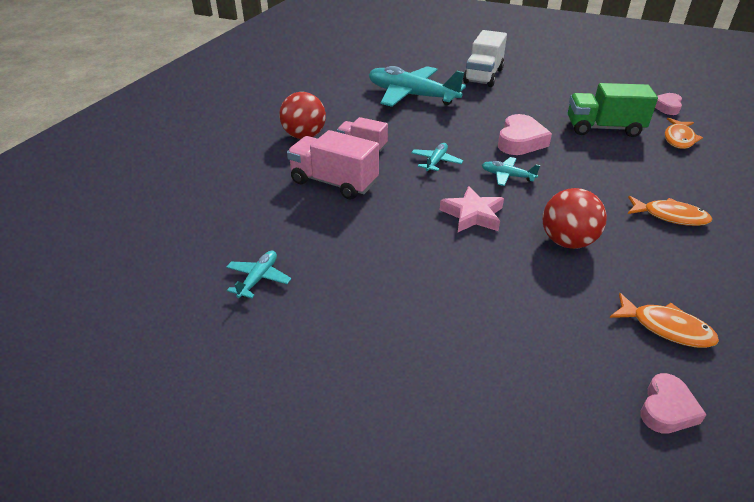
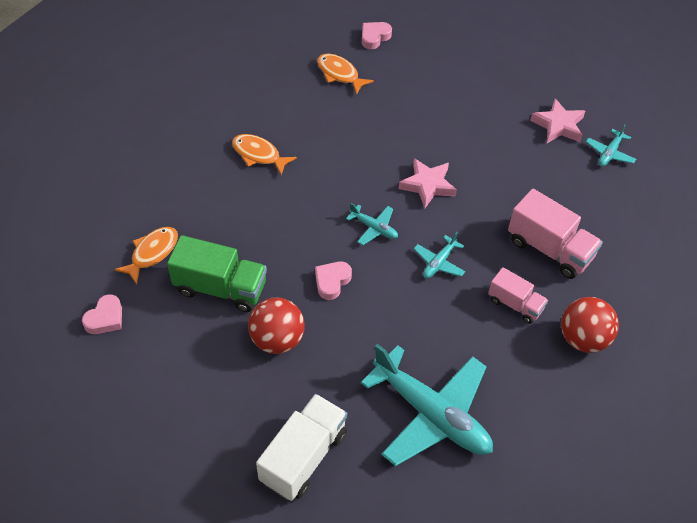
camera: 170 degrees left, 15 degrees up
pink heart [498,114,552,155] -> pink heart [315,261,352,300], size x0.63
red ball [543,188,607,249] -> red ball moved to [248,298,305,354]
none -> pink star [530,98,585,143]

